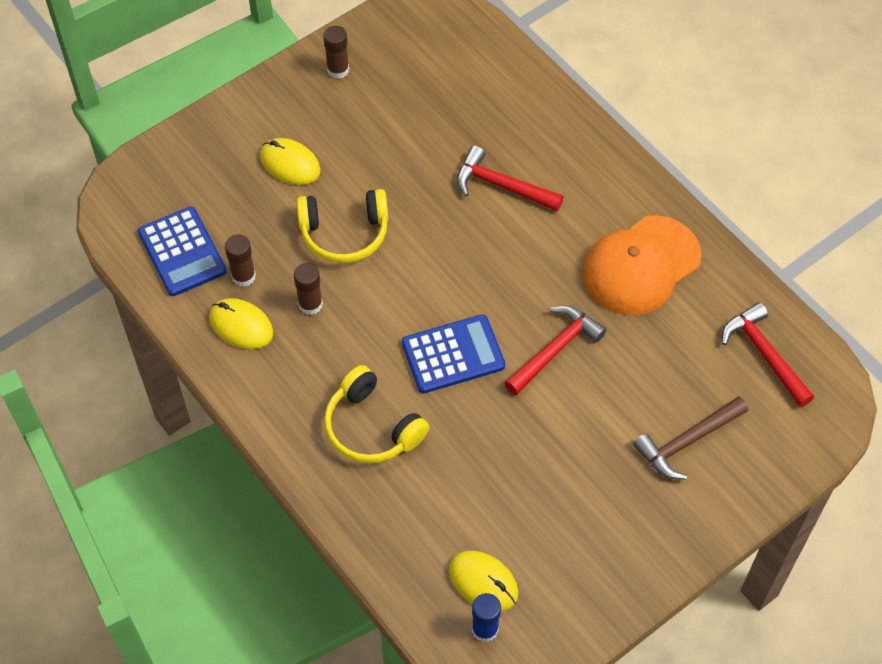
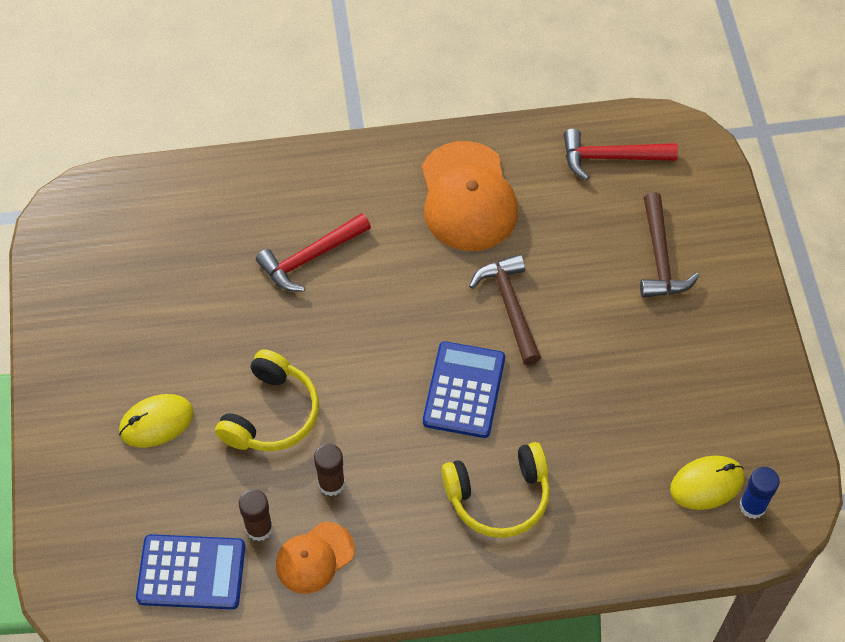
camera: 60 degrees left, 0 degrees up
yellow mouse [209,298,273,349] -> orange cap [276,522,355,594]
brown glue stick [323,26,349,79] -> none
red hammer [504,305,607,395] -> brown hammer [469,254,541,365]

